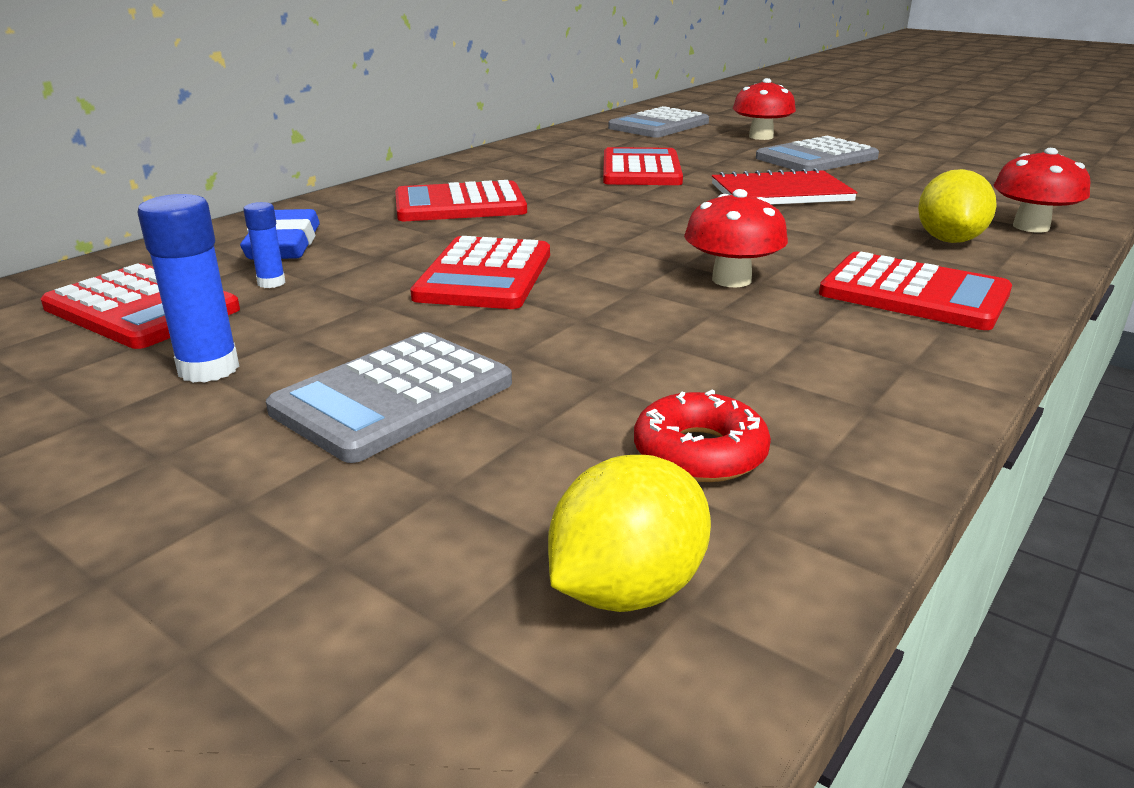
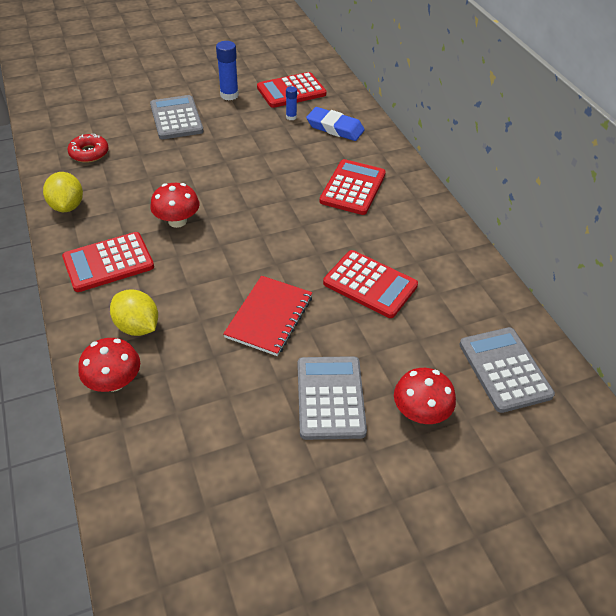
camera: 120 degrees right, 20 degrees up
red calculator [410,236,550,309] -> none
yellow lemon [548,455,711,612] -> yellow lemon moved to [43,172,83,212]

